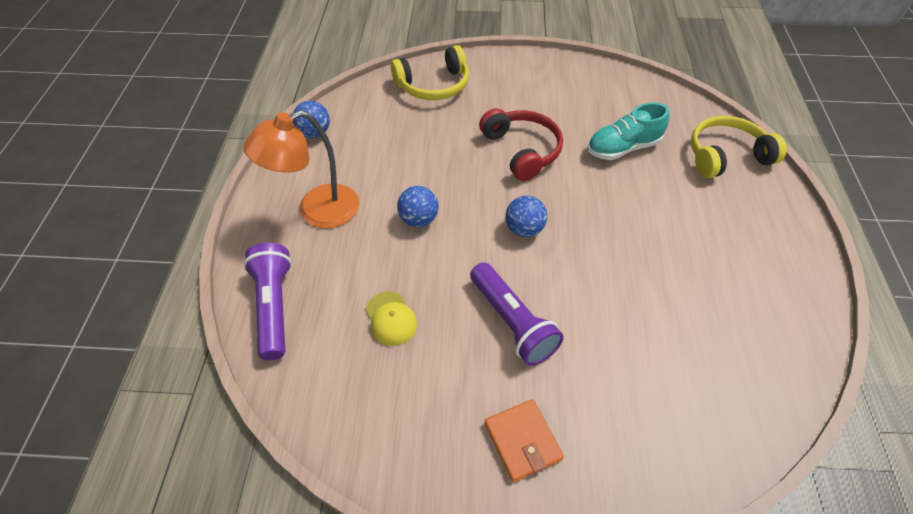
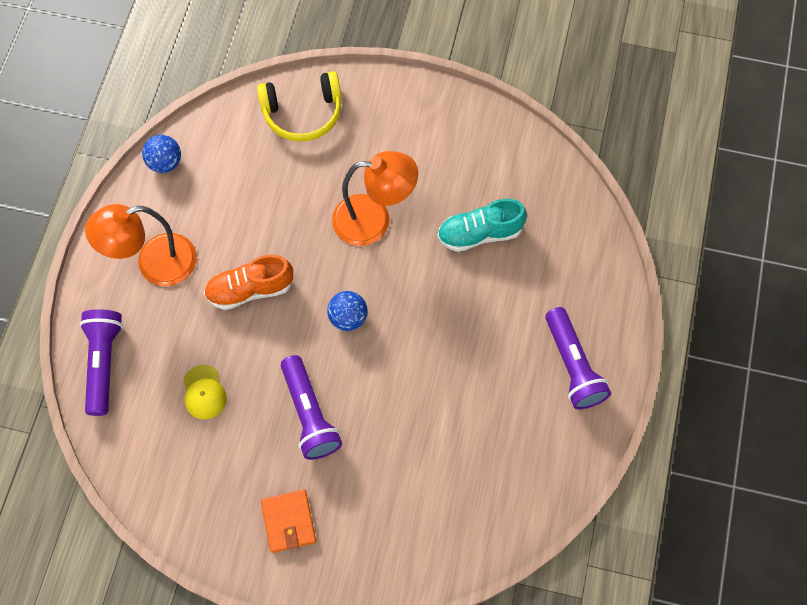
camera: 10 degrees right, 15 degrees up
blue ball [397,186,438,227] -> orange shoe [204,255,293,310]
red headphones [479,108,563,181] -> orange lamp [332,151,418,246]
yellow headphones [691,116,787,178] -> none
none -> purple flashlight [545,307,611,409]

